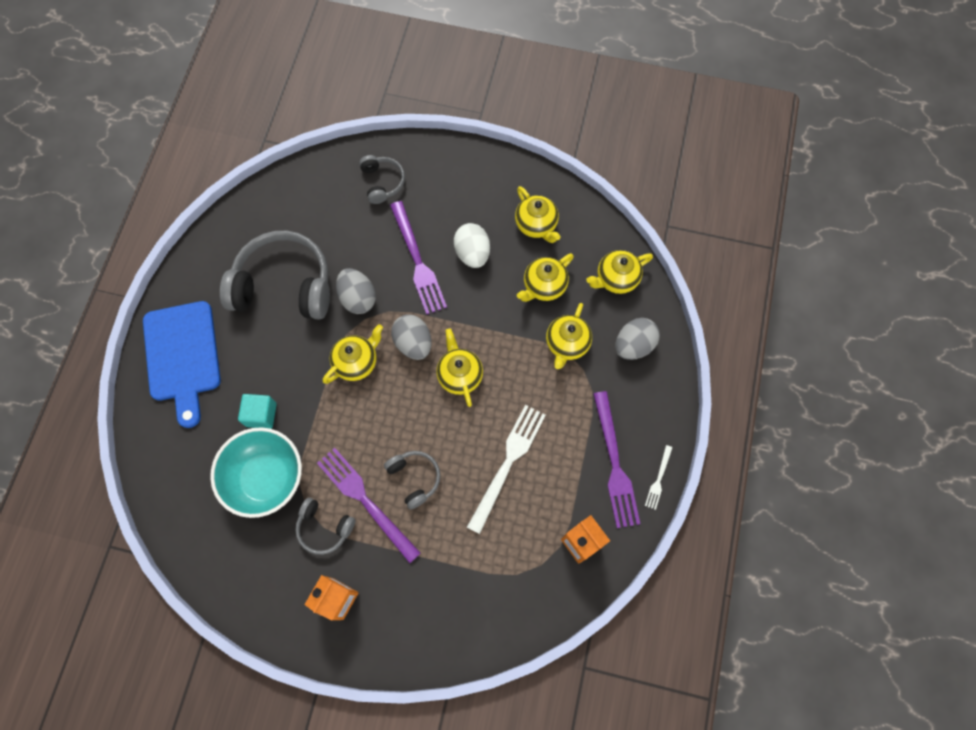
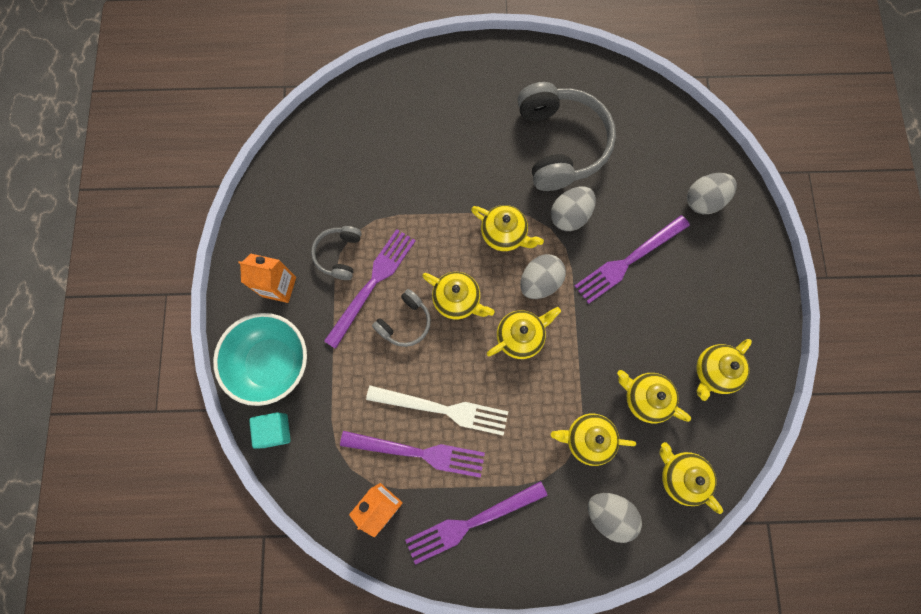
camera: 75 degrees right, 5 degrees up
blue cutting board [143,301,221,428] -> none
turquoise bowl [210,427,302,518] -> turquoise bowl moved to [213,313,307,406]
turquoise cube [238,394,277,429] -> turquoise cube moved to [249,412,291,449]
grey headphones [359,155,405,204] -> grey egg [687,173,737,214]
white egg [454,223,490,268] -> none
white fork [645,445,673,510] -> none
none -> purple fork [340,431,485,478]
none -> yellow teapot [422,272,495,319]

